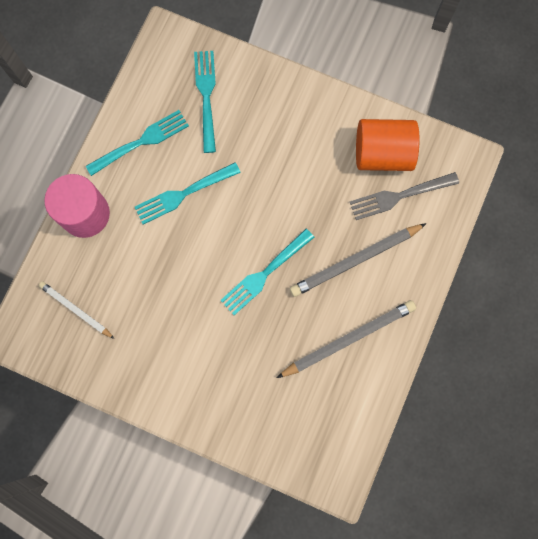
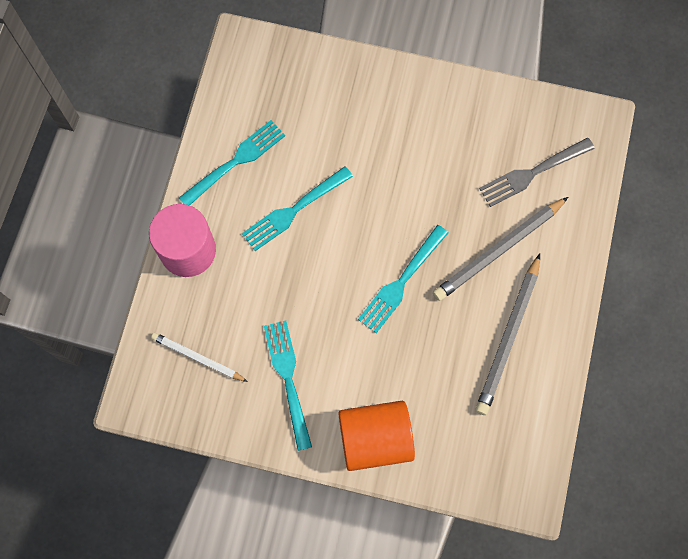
camera: 10 degrees left, 5 degrees down
turquoise fork [194,51,216,153] -> turquoise fork moved to [264,321,312,451]
grey pencil [277,300,416,378] -> grey pencil turned 150 degrees clockwise [475,254,540,415]
orange cylinder [356,119,419,171] -> orange cylinder moved to [338,401,415,471]

